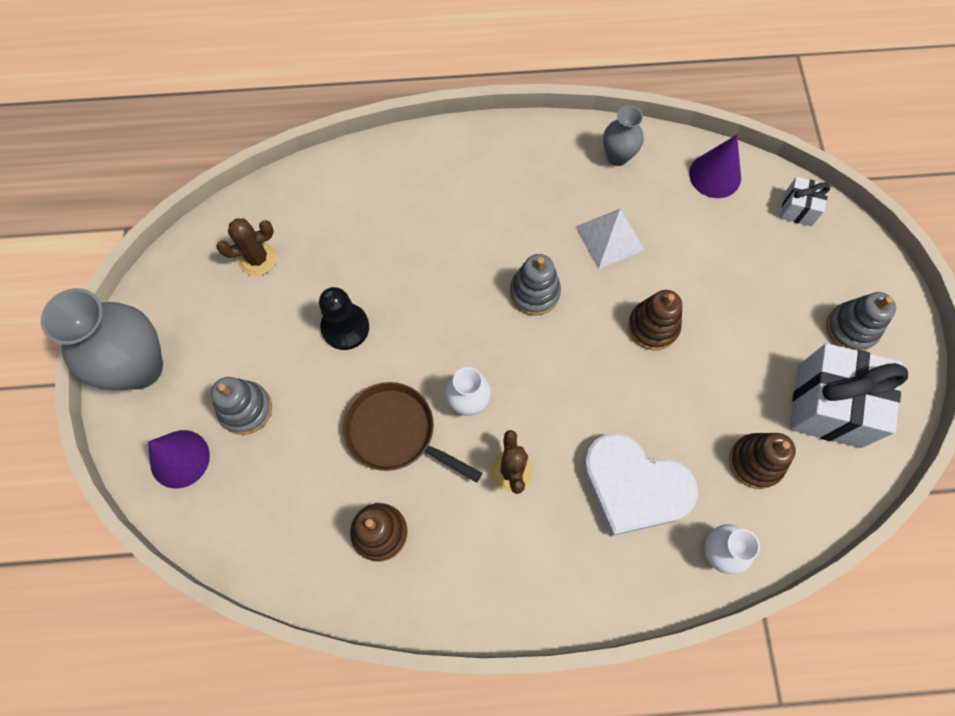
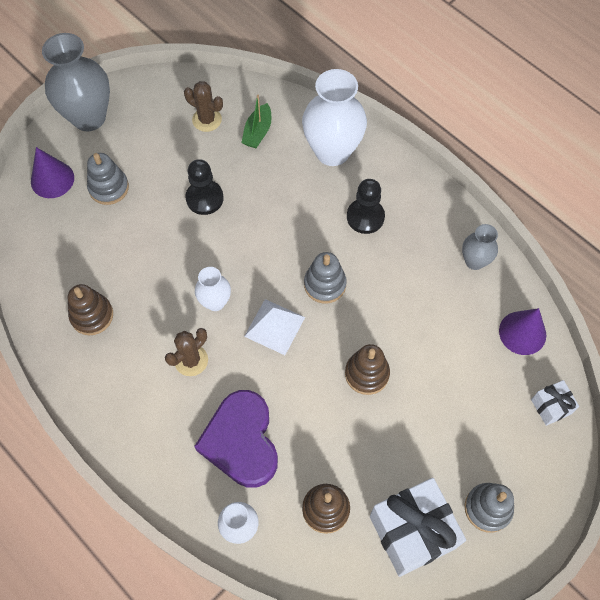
camera: 50 degrees right, 5 degrees down
brown pan [343,382,482,483] -> none
white pyramid [576,209,644,269] -> white pyramid moved to [244,299,305,355]
white heart [583,433,698,537] -> purple heart [194,390,278,488]
none -> green boat [241,95,271,148]
none -> white vase [302,69,367,166]
none -> black pawn [347,179,385,234]

